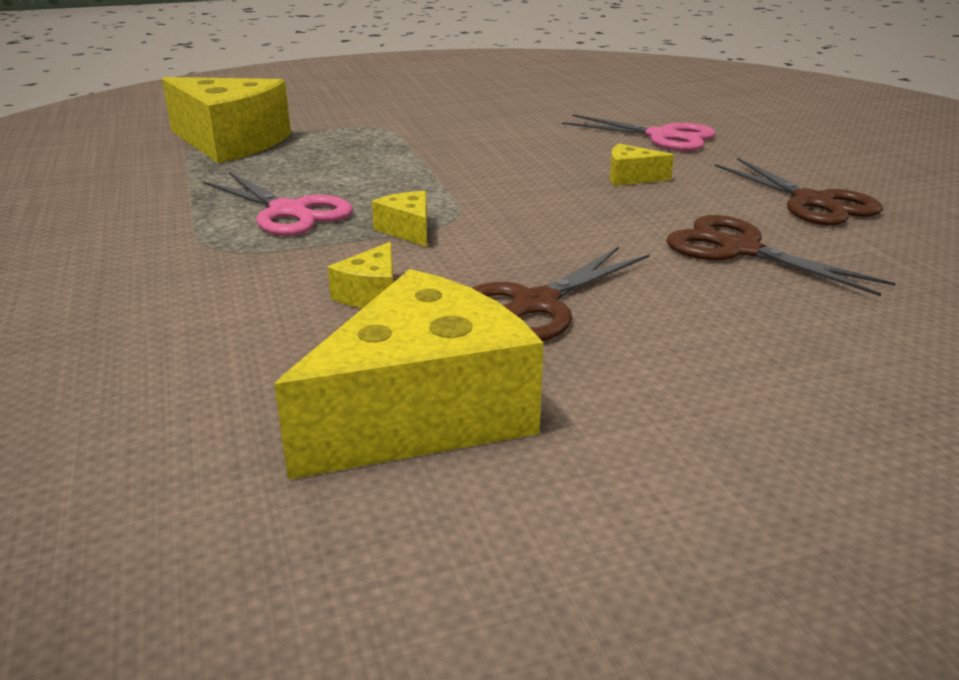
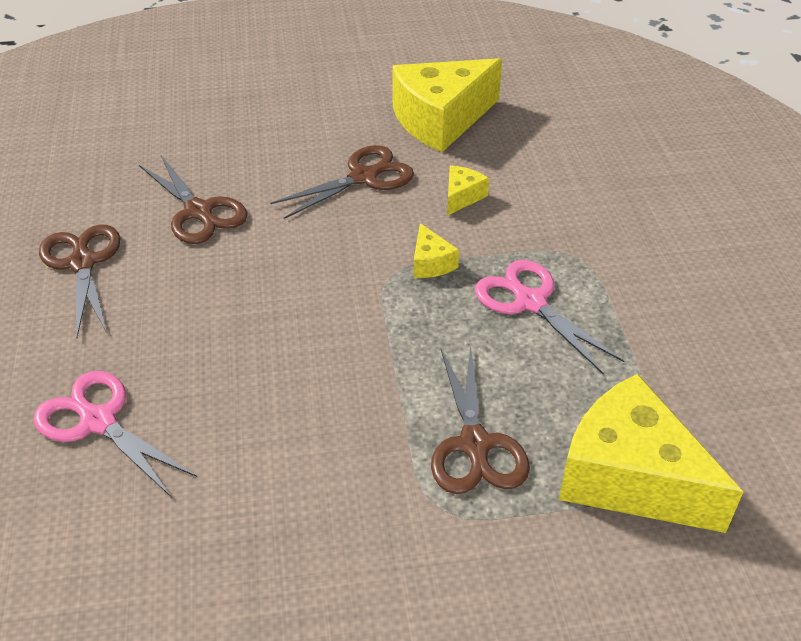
camera: 170 degrees left, 15 degrees up
yellow cheese [609,144,674,186] -> none
none -> brown scissors [431,345,530,494]

